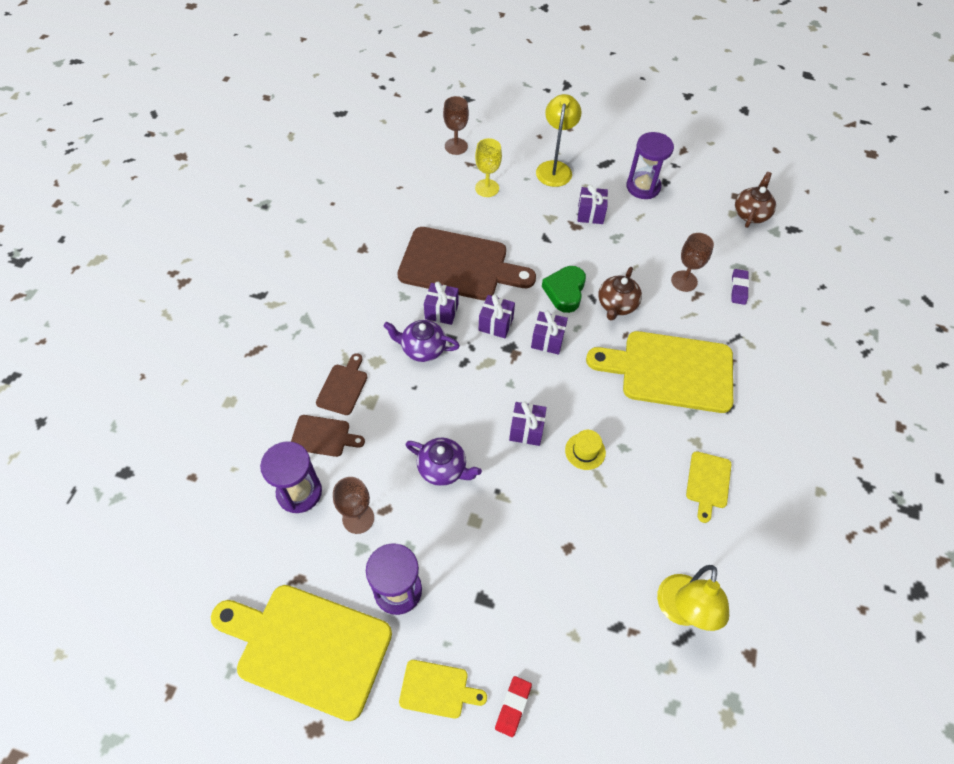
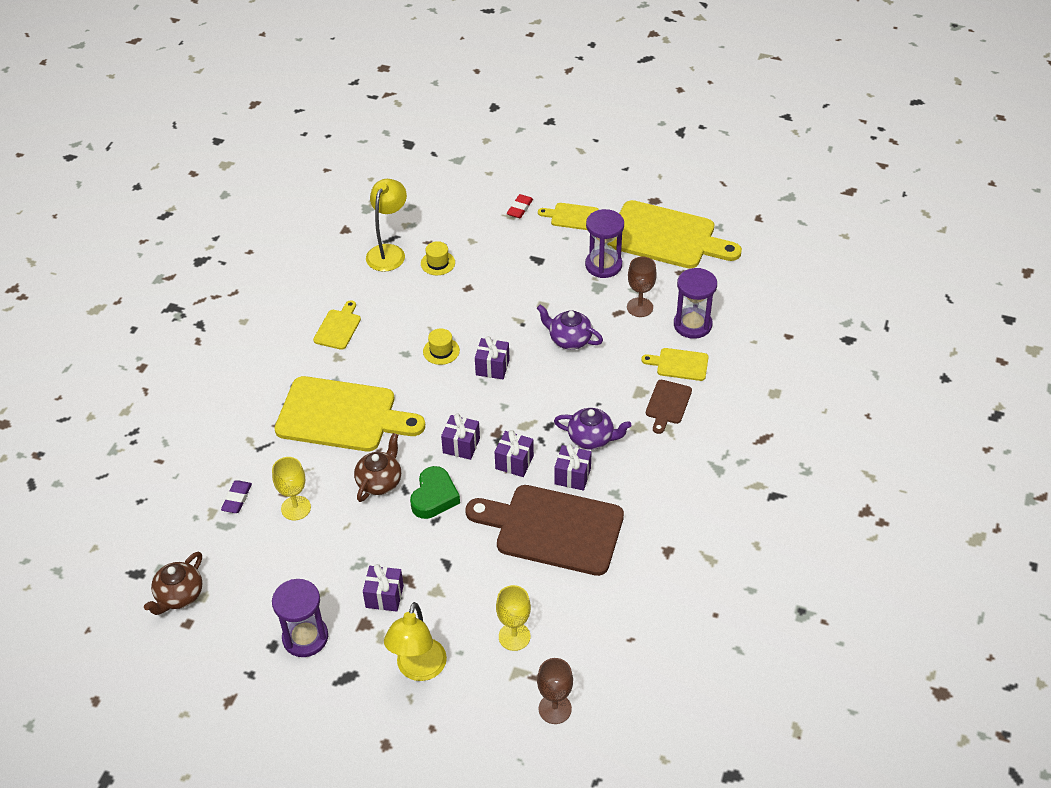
camera: 175 degrees left, 10 degrees down
brown cutting board [291,415,365,457] -> yellow cutting board [641,348,709,381]
brown goblet [671,233,714,292] -> yellow goblet [272,457,311,520]
none -> yellow hat [421,241,455,275]

